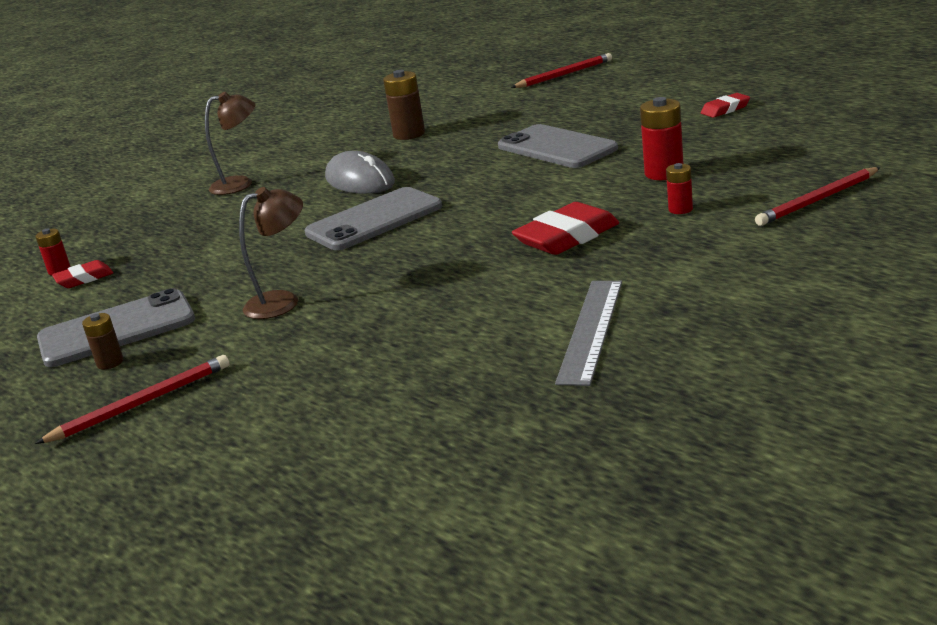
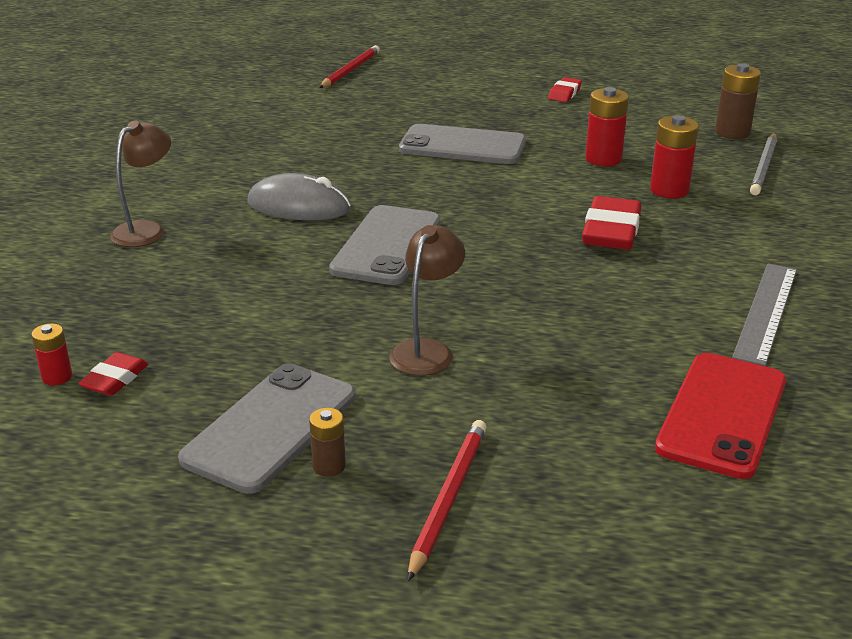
camera: 40 degrees left, 5 degrees up
brown battery [383,70,425,140] -> brown battery moved to [715,63,761,139]
grey ruler [555,281,622,386] -> grey ruler turned 45 degrees clockwise [732,263,797,366]
red battery [666,163,693,214] -> red battery [650,115,699,199], size x1.73
red pencil [755,167,881,226] -> grey pencil [750,133,777,195]
none -> red phone [655,353,786,479]

